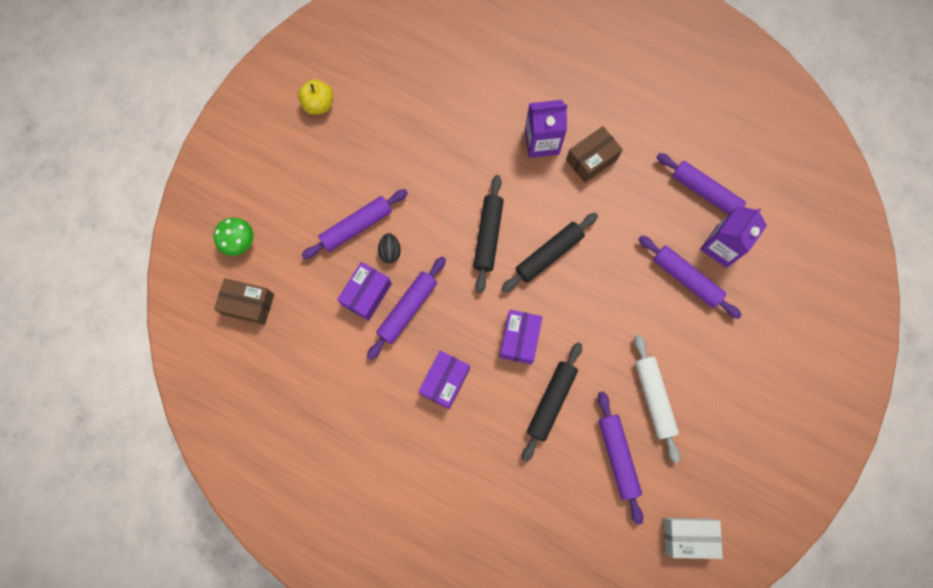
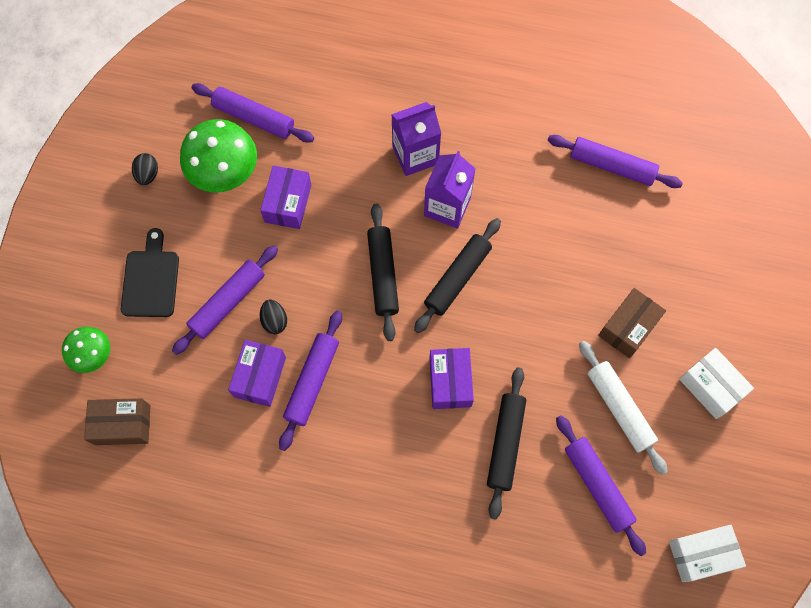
camera: 15 degrees left, 5 degrees down
yellow apple [298,79,333,114] -> black egg [132,153,158,185]
purple box [418,351,470,409] -> purple box moved to [260,165,311,229]
brown box [566,126,623,183] -> brown box moved to [598,288,666,358]
purple rolling pin [639,235,742,319] -> purple rolling pin moved to [192,83,314,143]
purple carton [700,206,767,268] -> purple carton moved to [424,151,476,229]
none -> black cutting board [121,228,179,317]
none -> green mushroom [180,119,257,193]
none -> white box [679,348,754,419]

